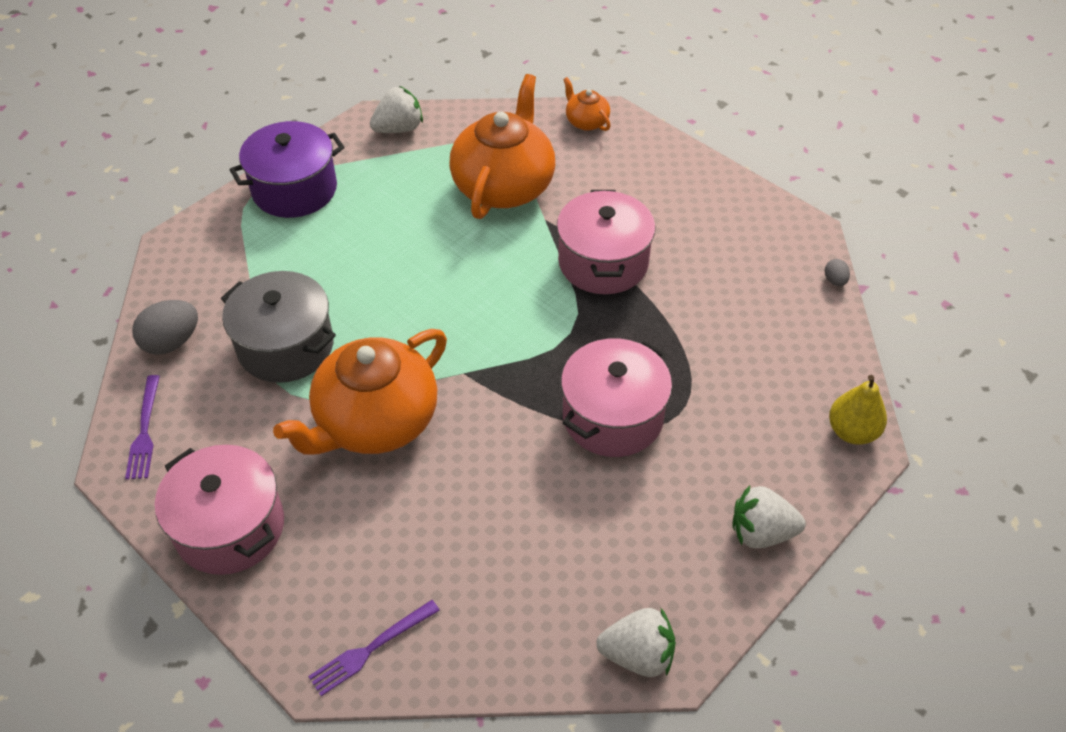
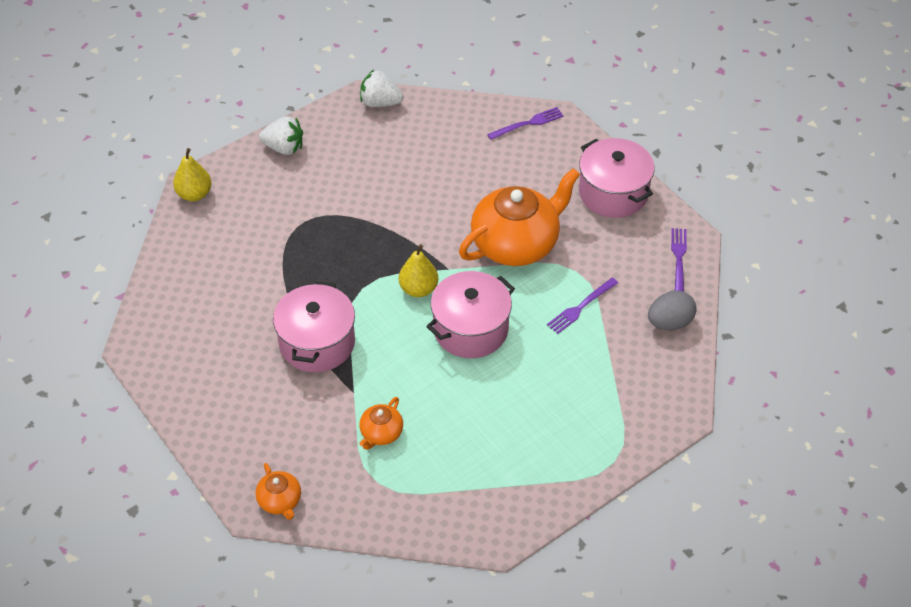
camera: 170 degrees left, 0 degrees up
grey pot [221,271,336,383] -> purple fork [547,278,618,334]
purple pot [230,121,344,218] -> none
white strawberry [370,86,423,133] -> none
orange teapot [449,74,555,219] -> orange teapot [359,397,403,450], size x0.45
pink pot [561,338,672,457] -> pink pot moved to [426,271,515,358]
grey egg [825,259,850,286] -> none
none -> yellow pear [399,244,438,297]

